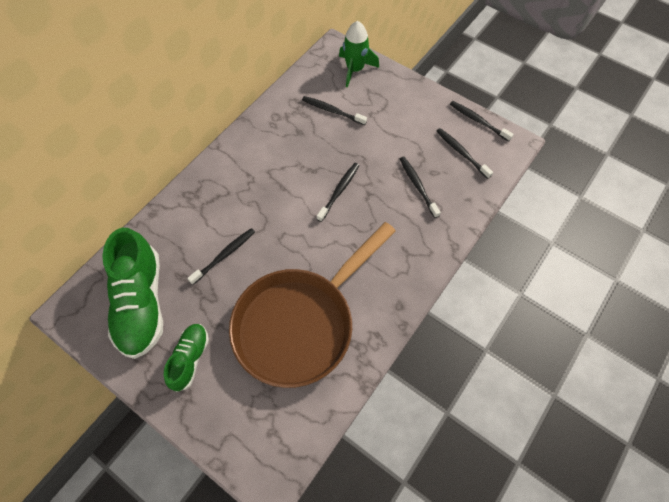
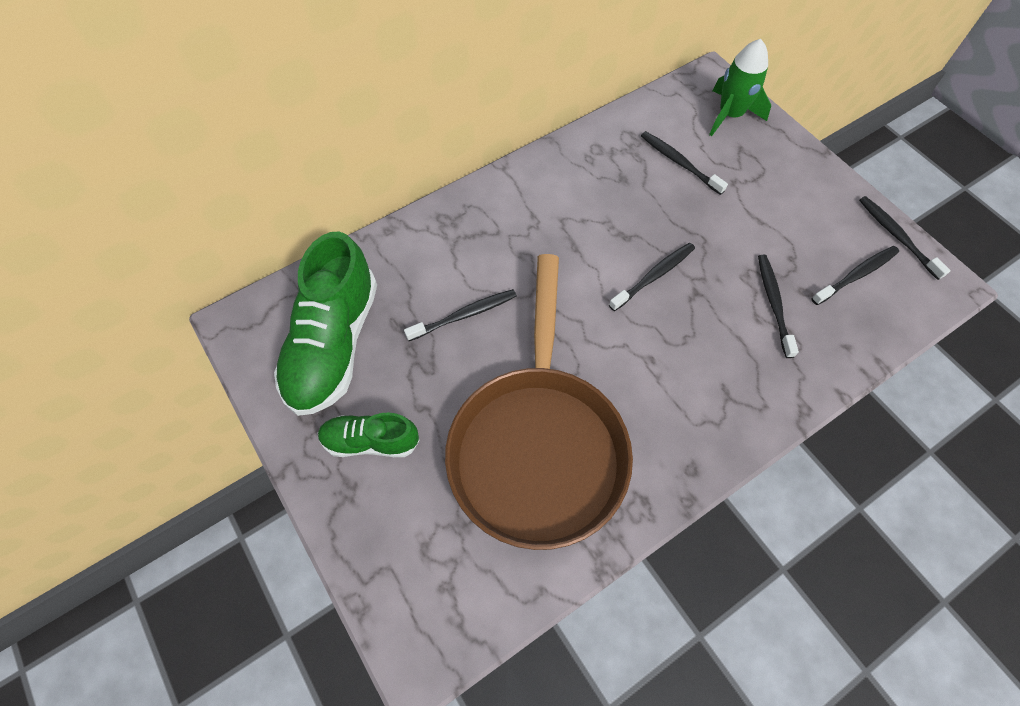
camera: 20 degrees right, 0 degrees up
green shoe [164,324,209,392] -> green shoe turned 120 degrees counterclockwise [318,412,420,457]
brown pan [229,222,396,388] -> brown pan turned 60 degrees counterclockwise [445,254,633,550]
black toothbrush [436,128,493,179] -> black toothbrush turned 75 degrees clockwise [811,246,899,305]

